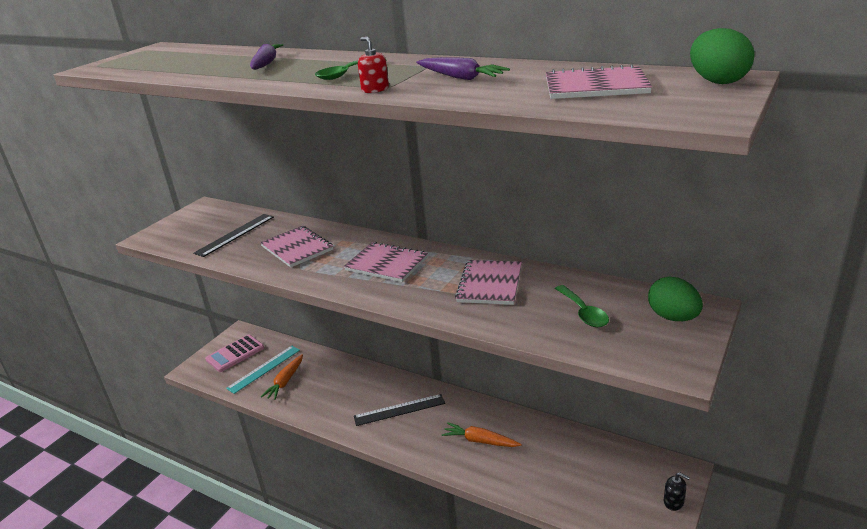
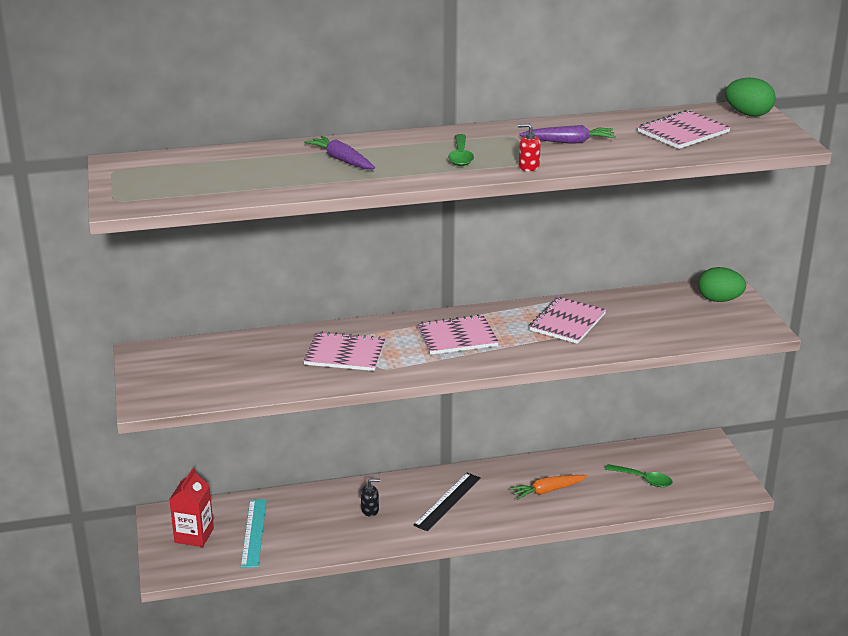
camera: 45 degrees left, 0 degrees up
black ruler [193,214,274,257] -> none
pink calculator [205,335,264,372] -> red carton [169,468,214,547]
orange carrot [261,354,303,400] -> none
pink notebook [455,260,522,305] -> pink notebook turned 60 degrees clockwise [529,297,606,344]
green spoon [555,285,609,327] -> green spoon moved to [605,464,673,487]
black soap dispenser [664,472,690,511] -> black soap dispenser moved to [361,479,380,517]

